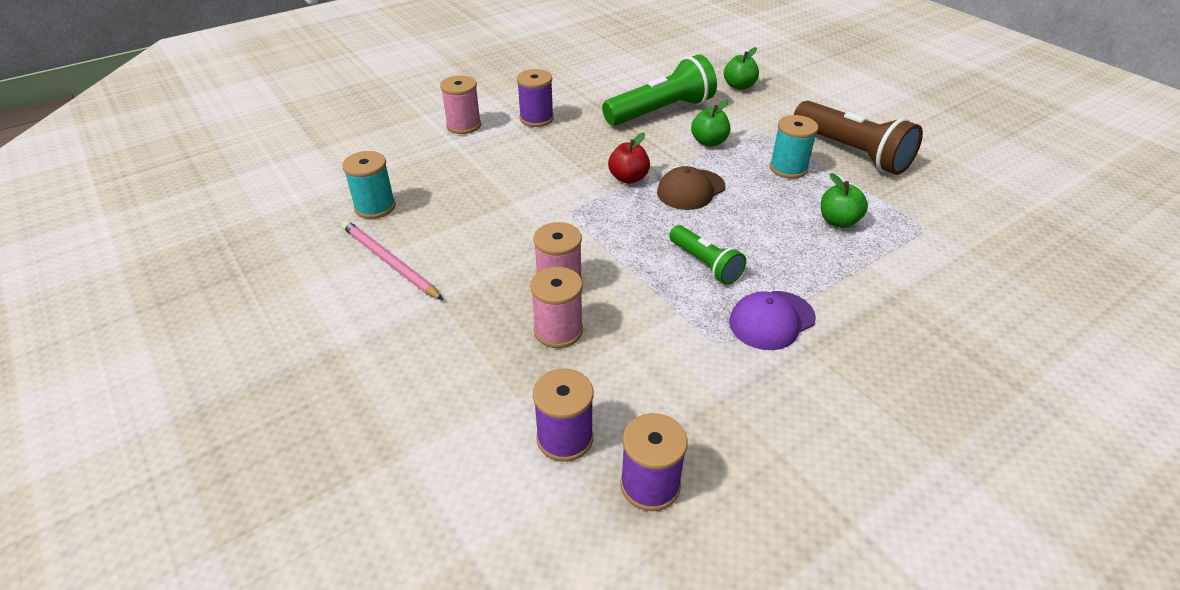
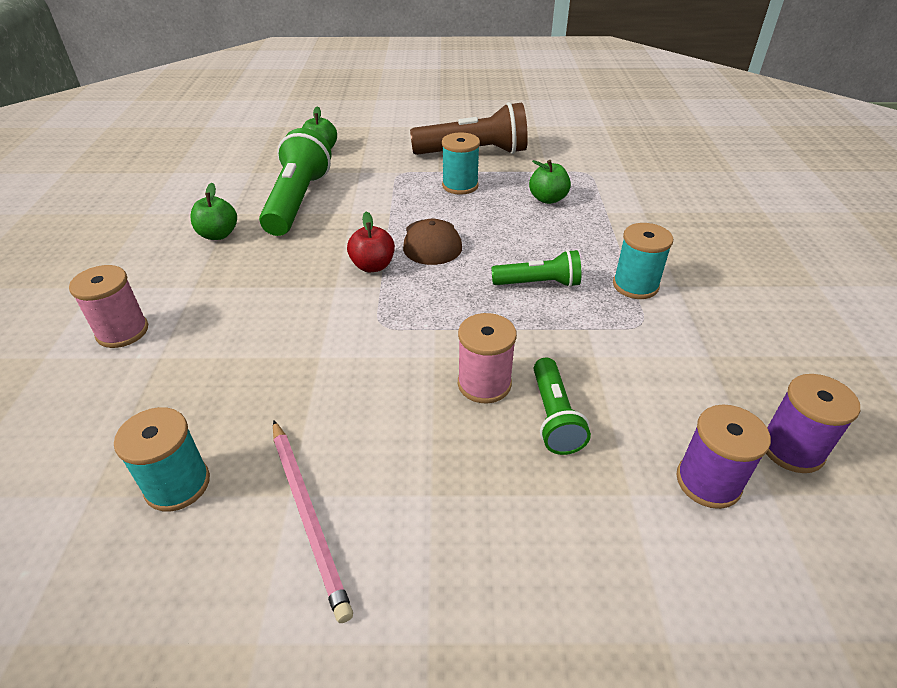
camera: 55 degrees left, 0 degrees up
pink pencil [342,221,443,300] -> pink pencil turned 105 degrees counterclockwise [273,420,353,623]
purple spool [517,69,554,127] -> none
pink spool [530,267,583,348] -> green flashlight [534,357,591,455]
green apple [691,100,730,147] -> green apple moved to [190,183,237,240]
purple cap [729,291,816,350] -> turquoise spool [613,223,673,299]

